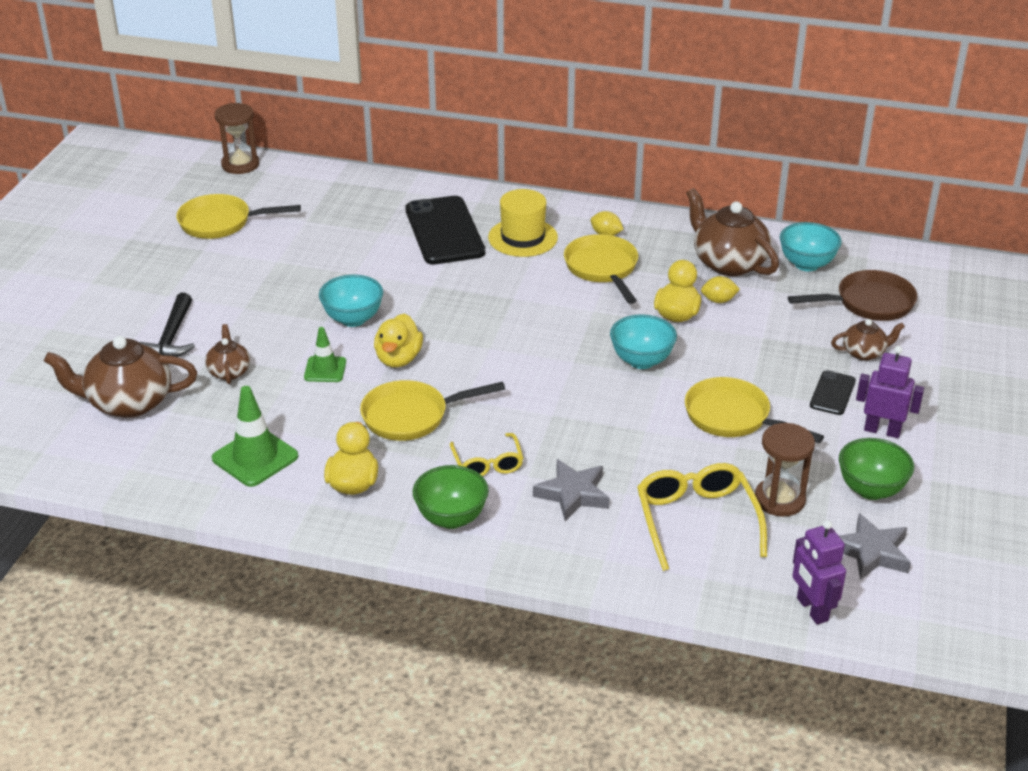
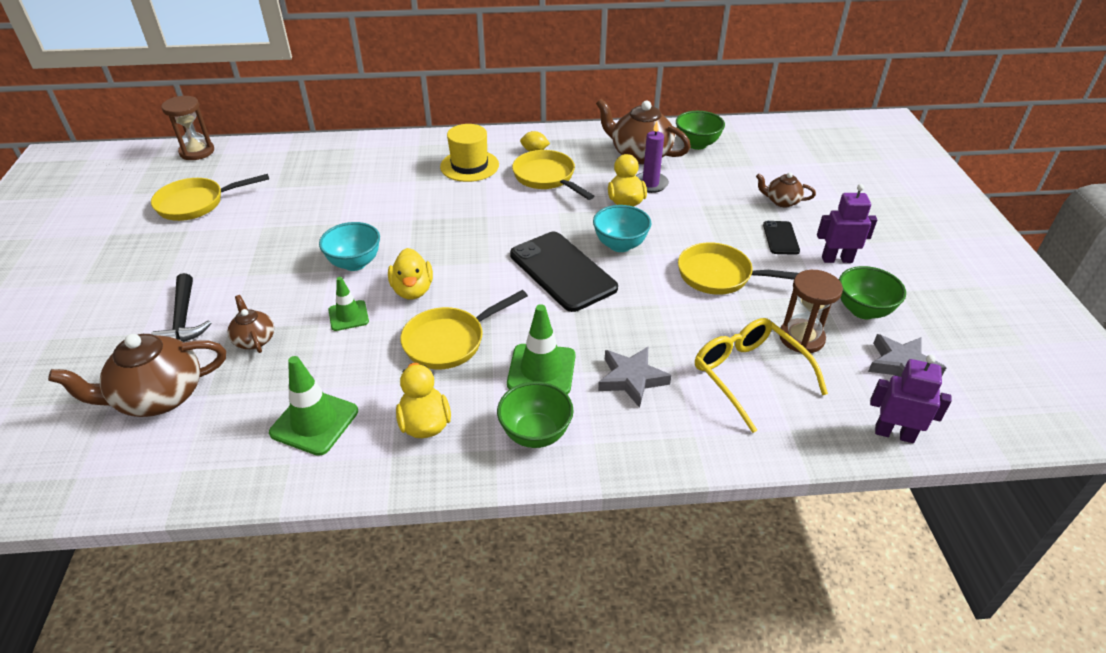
camera: 20 degrees left, 5 degrees up
black phone [405,196,485,265] -> black phone moved to [510,232,618,312]
yellow glasses [450,433,523,476] -> green traffic cone [507,304,576,394]
yellow lemon [701,276,740,303] -> purple candle [636,121,669,193]
turquoise bowl [780,222,842,271] -> green bowl [676,111,725,150]
brown pan [788,270,917,321] -> none
purple robot [792,520,846,625] -> purple robot turned 150 degrees clockwise [870,355,952,443]
brown teapot [831,319,905,361] -> brown teapot turned 135 degrees counterclockwise [756,172,816,207]

